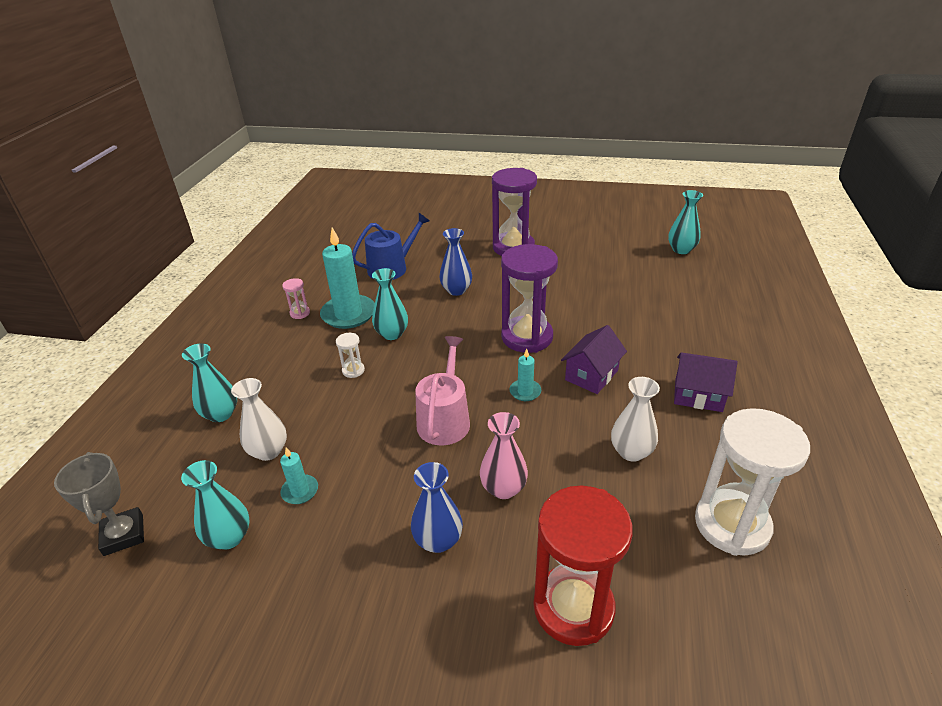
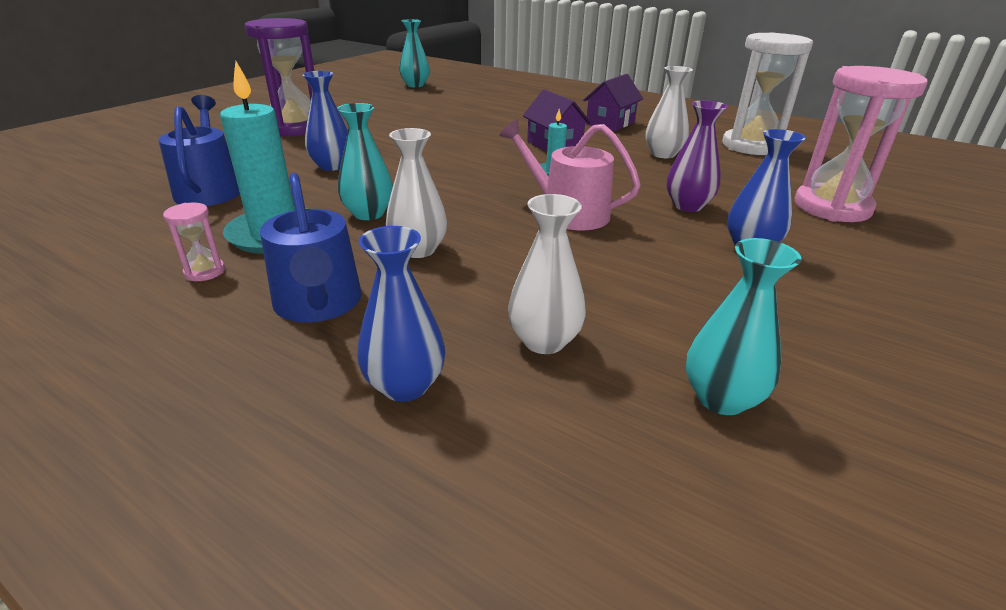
camera: 70 degrees left, 5 degrees down
grey trophy [54,452,144,556] -> none
turquoise vase [182,343,237,422] -> blue vase [357,226,445,402]
turquoise candle [280,448,318,504] -> none
white hourglass [336,333,365,378] -> white vase [386,128,447,258]
pink vase [480,412,528,499] -> purple vase [667,100,728,212]
purple hourglass [501,244,558,353] -> none
red hourglass [533,486,633,646] -> pink hourglass [794,66,928,222]
none -> blue watering can [260,173,362,322]

